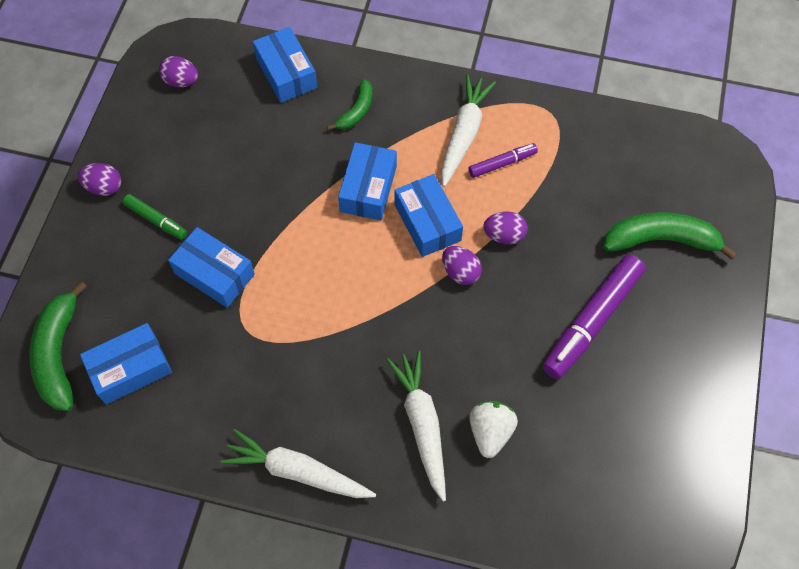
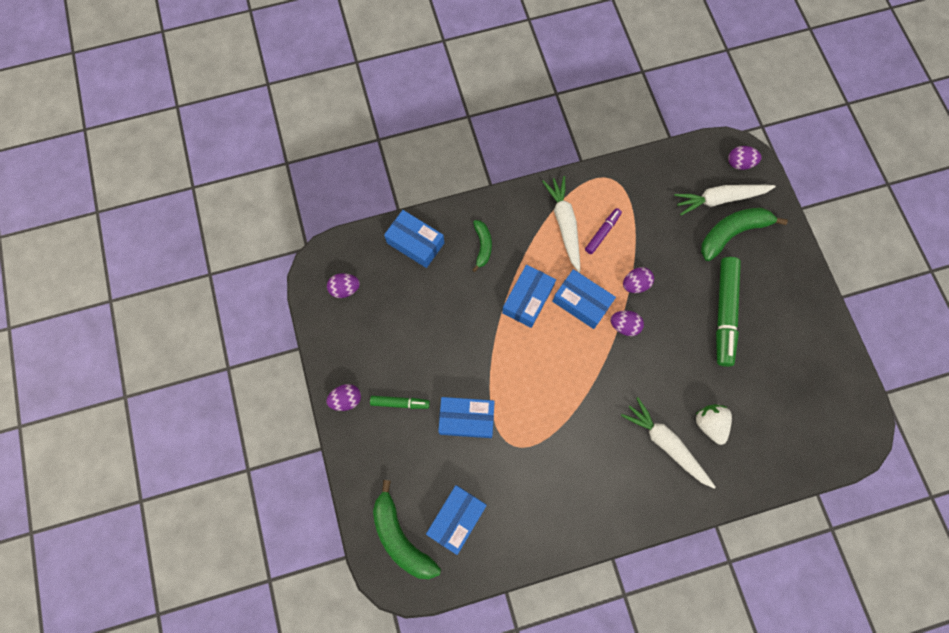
camera: 30 degrees left, 10 degrees up
white carrot [220,429,376,498] -> white carrot moved to [674,185,776,215]
blue box [338,142,397,220] -> blue box turned 45 degrees clockwise [502,265,556,328]
purple marker [542,254,645,379] -> green marker [716,257,741,367]
none -> purple egg [728,146,762,170]

